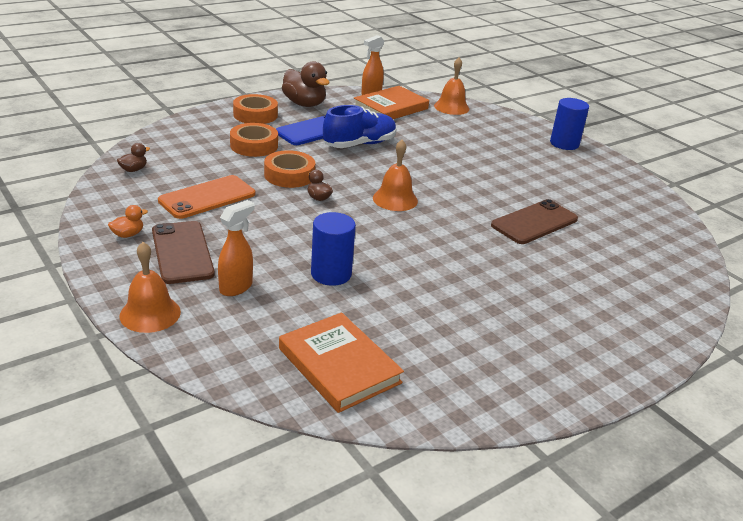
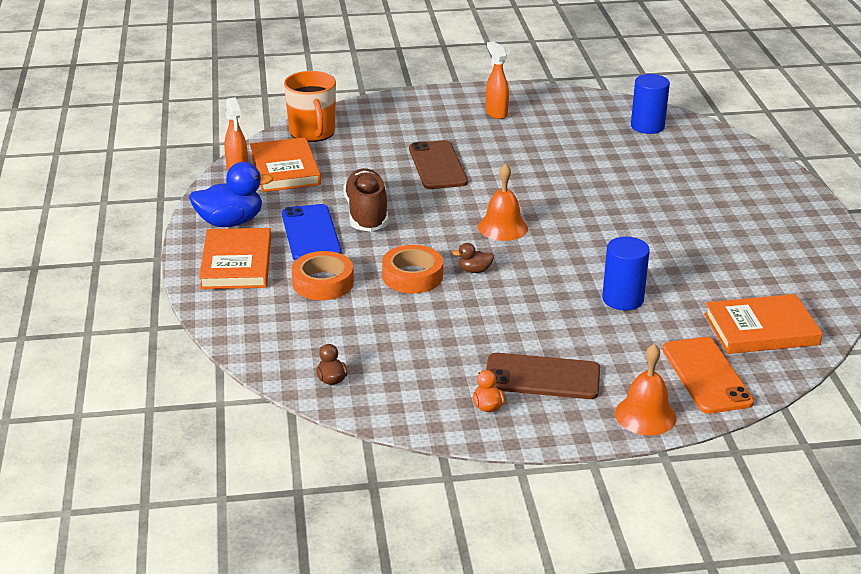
camera: 60 degrees left, 0 degrees up
orange phone [158,175,255,219] -> orange phone moved to [662,337,754,414]
orange spray bottle [218,200,254,296] -> orange spray bottle moved to [486,41,509,119]
orange tape [233,94,278,124] -> orange book [199,228,271,289]
brown duck [282,61,330,107] -> blue duck [189,162,273,227]
blue shoe [323,105,397,148] -> brown shoe [343,168,388,232]
orange bell [434,57,469,115] -> orange mug [284,71,336,142]
brown phone [491,199,578,244] -> brown phone moved to [409,140,468,189]
blue cylinder [550,98,589,150] -> blue cylinder moved to [631,74,670,134]

